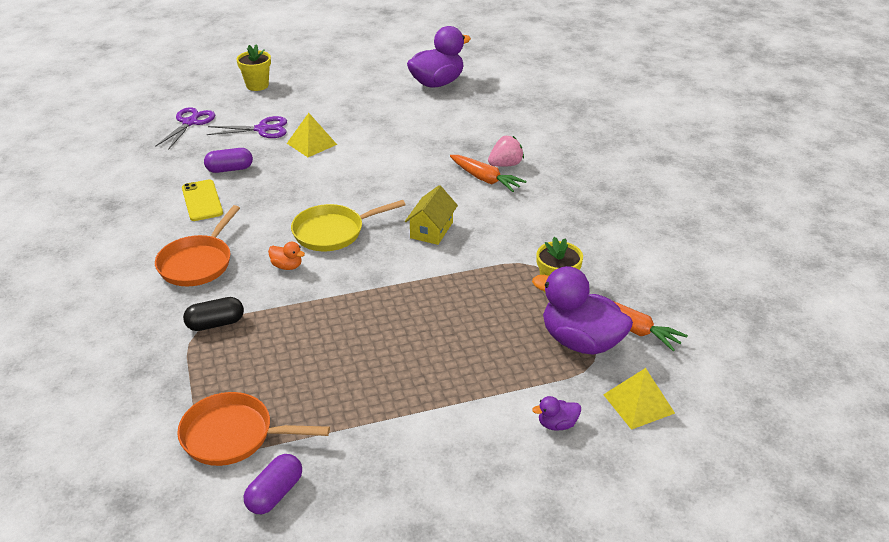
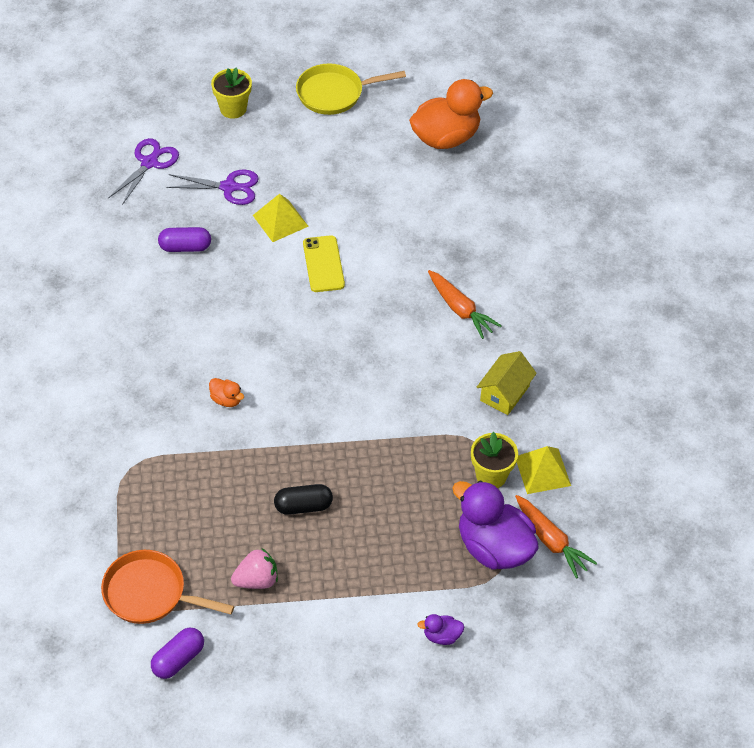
camera: 10 degrees right, 15 degrees up
orange pan [155,205,240,286] -> none
yellow phone [182,180,223,221] -> yellow phone moved to [303,235,345,292]
black capsule [183,297,244,331] -> black capsule moved to [274,484,333,515]
yellow pan [291,200,406,251] -> yellow pan moved to [296,63,406,115]
yellow house [405,185,458,245] -> yellow house moved to [476,351,537,415]
purple duck [407,26,471,88] -> orange duck [409,79,493,149]
pink strawberry [488,136,524,167] -> pink strawberry moved to [231,549,278,589]
yellow pyramid [603,368,675,430] -> yellow pyramid moved to [517,446,571,494]

